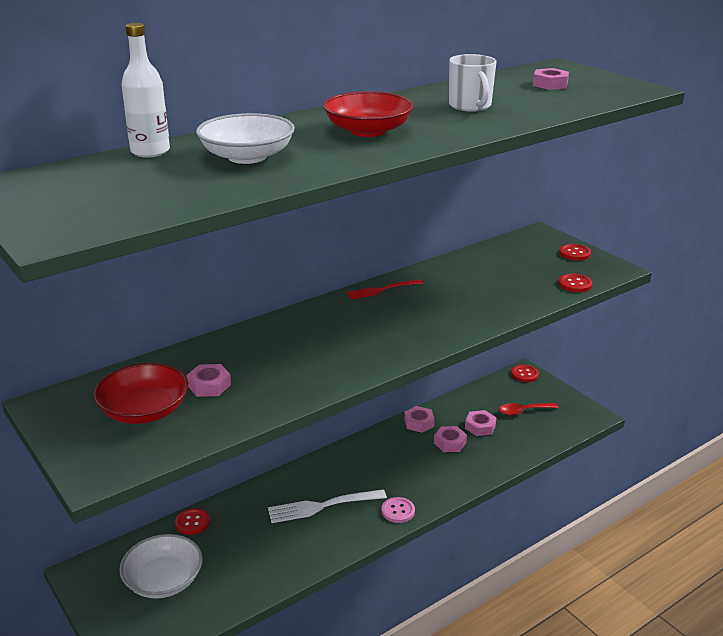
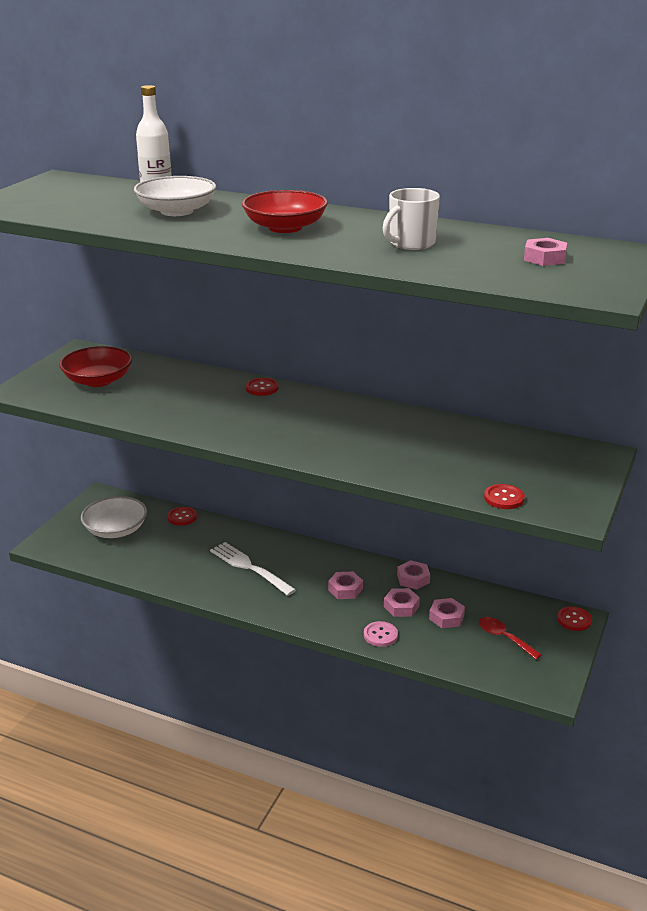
camera: 60 degrees right, 0 degrees up
pink nut [186,364,231,397] -> pink nut moved to [328,572,363,599]
red fork [347,279,423,299] -> none
pink button [381,497,415,523] -> pink button moved to [364,621,398,647]
red button [559,244,591,261] -> red button moved to [246,378,279,396]

